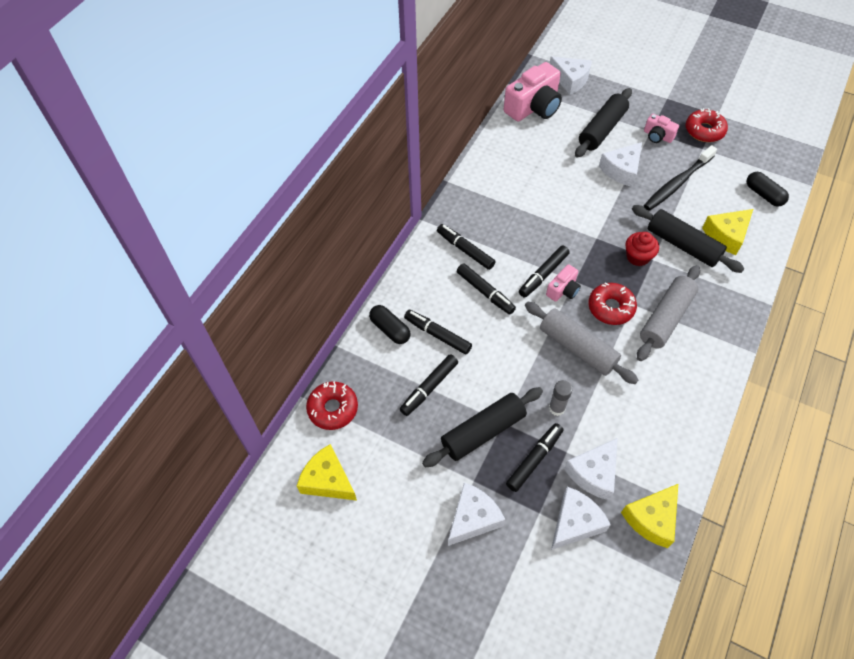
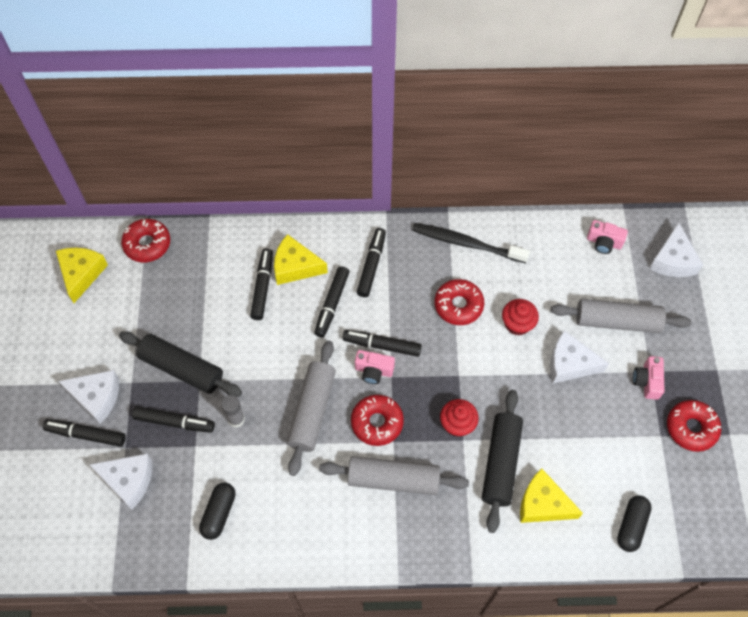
camera: 60 degrees right, 5 degrees up
black capsule [369,305,410,344] -> black capsule moved to [199,482,236,540]
black marker [400,354,458,416] -> black marker moved to [43,419,126,447]
pink camera [504,62,562,122] -> pink camera [587,220,628,254], size x0.51
white cheese [564,438,618,500] -> none
black rolling pin [575,88,632,158] -> grey rolling pin [551,299,691,333]
yellow cheese [621,484,678,548] -> yellow cheese moved to [274,234,328,285]
black toothbrush [644,145,717,211] -> black toothbrush moved to [412,223,530,263]
none -> red donut [434,279,484,325]
none -> red cupcake [502,299,539,336]

